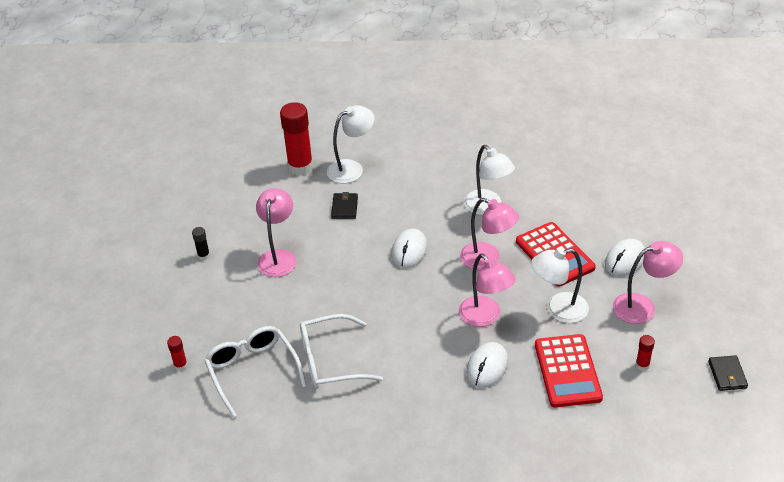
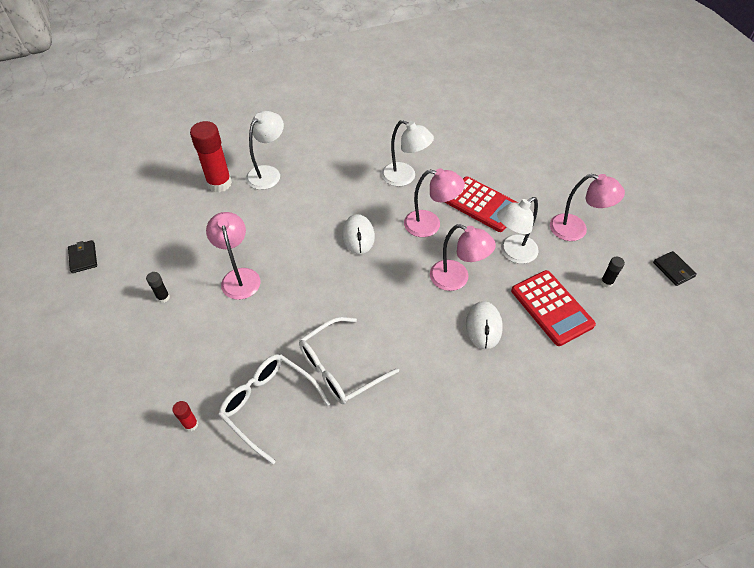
camera: 25 degrees left, 10 degrees up
black wallet [331,192,358,219] -> black wallet moved to [68,240,97,273]
white mouse [605,239,645,276] -> none
pink lamp [613,241,683,324] -> pink lamp turned 60 degrees clockwise [550,174,625,241]
red glue stick [636,335,655,371] -> black glue stick [601,257,625,288]

